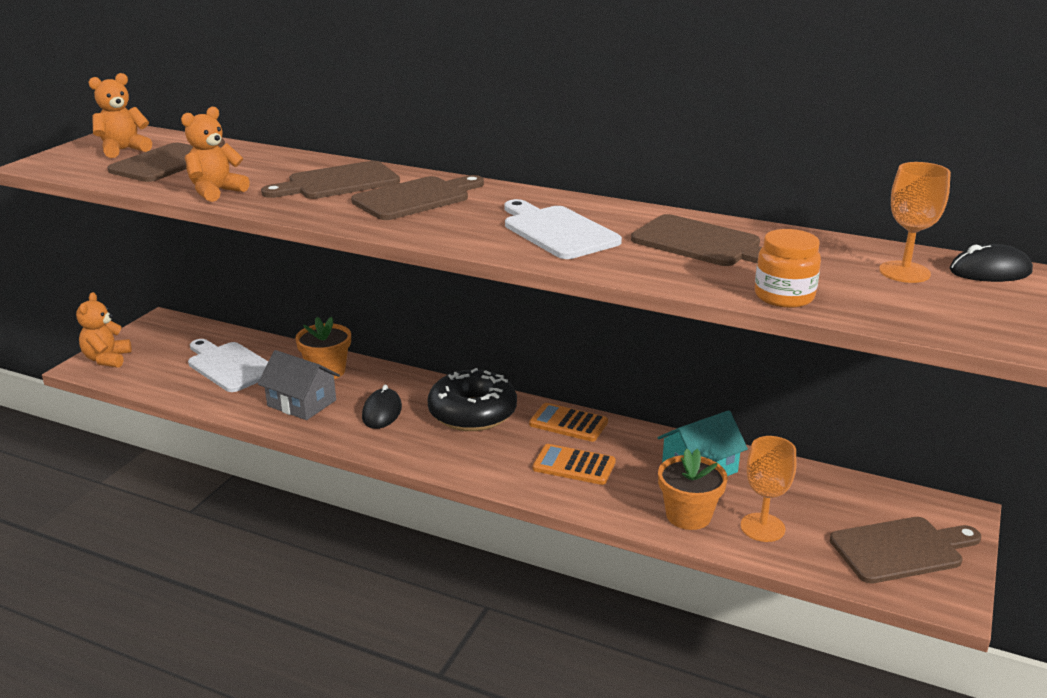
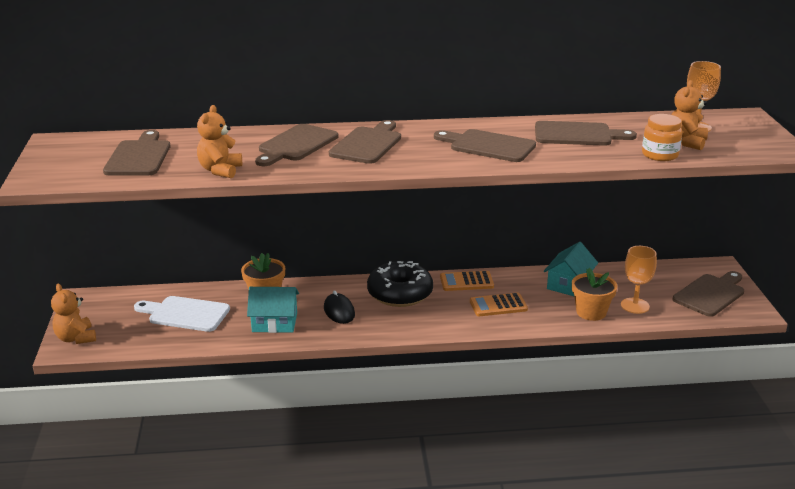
camera: 30 degrees left, 0 degrees up
orange teddy bear [89,73,152,158] -> orange teddy bear moved to [671,80,708,150]
grey house [258,350,340,420] -> turquoise house [247,287,299,333]
white cutting board [505,199,622,259] -> brown cutting board [434,129,536,162]
black mouse [950,244,1033,282] -> none

